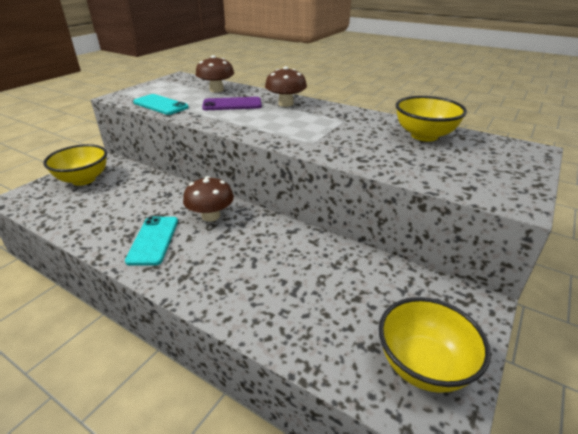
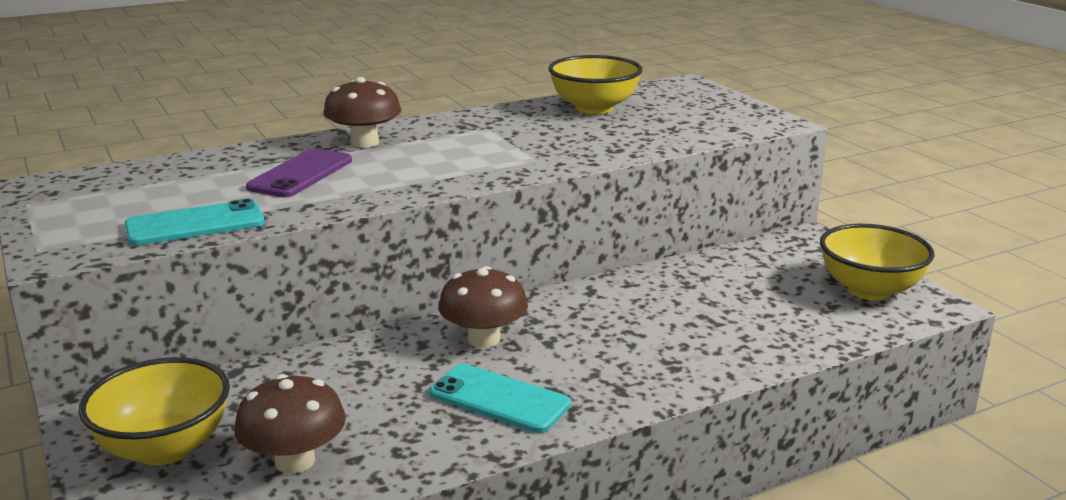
camera: 60 degrees left, 10 degrees down
brown mushroom [196,55,234,92] -> brown mushroom moved to [234,374,346,473]

